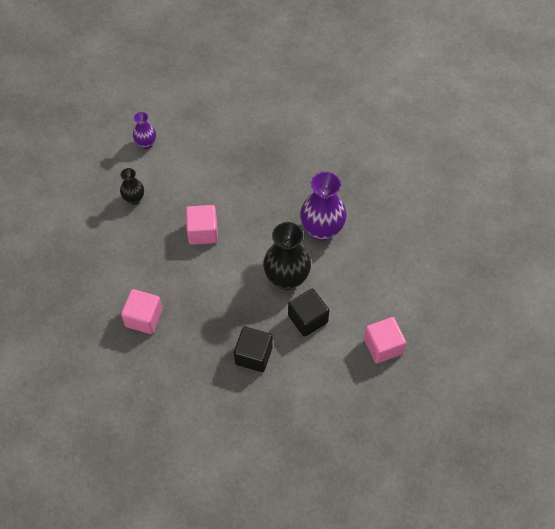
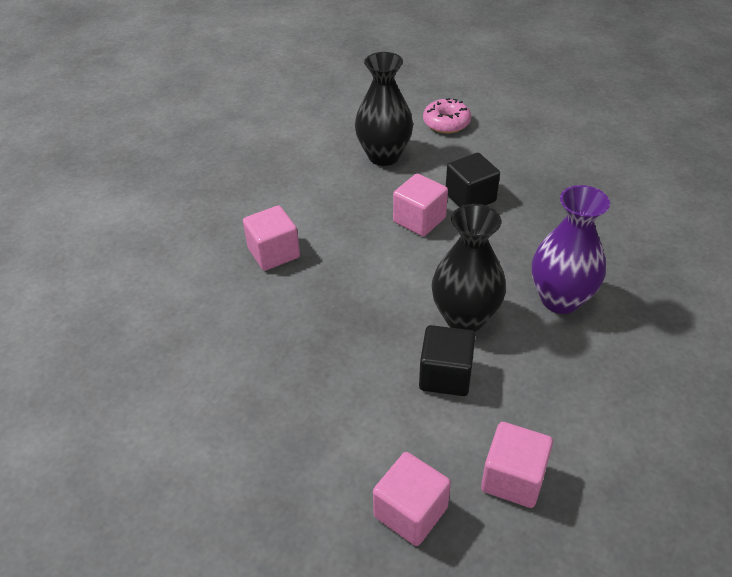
camera: 45 degrees right, 15 degrees down
black vase [120,168,144,205] -> black vase [355,52,413,166], size x1.86
purple vase [133,112,156,149] -> pink donut [423,98,471,133]
black cube [234,327,273,372] -> black cube moved to [446,153,500,207]
none -> pink cube [373,452,451,546]

